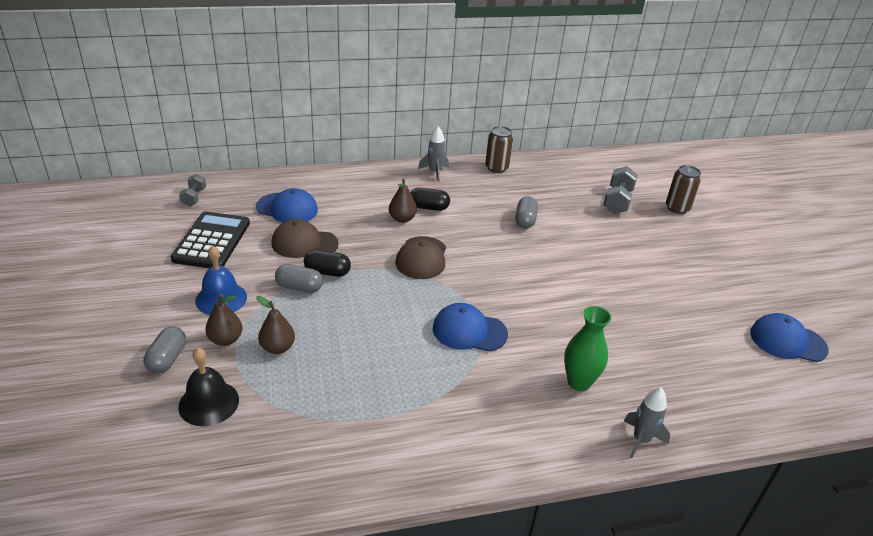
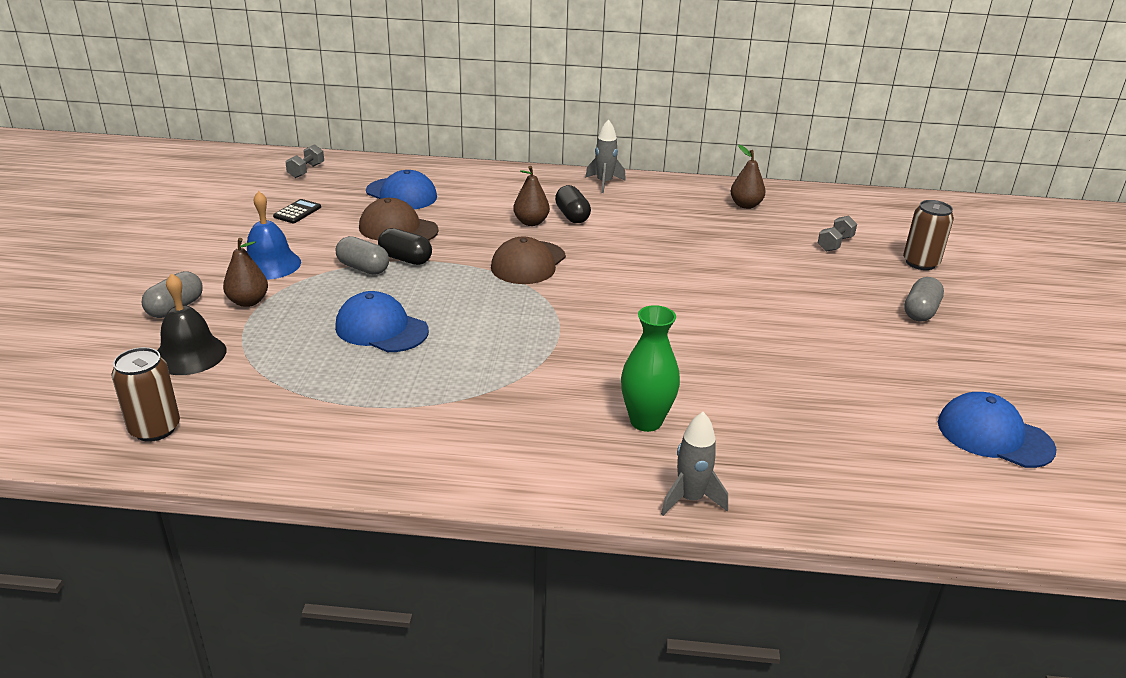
camera: 20 degrees right, 5 degrees down
black calculator [171,211,250,268] -> black calculator [273,199,321,223], size x0.44
brown pear [256,296,295,354] -> brown pear moved to [731,145,766,209]
black capsule [410,188,450,211] -> black capsule turned 45 degrees clockwise [555,185,591,223]
blue cap [433,303,508,352] -> blue cap moved to [335,291,429,352]
brown can [485,126,514,173] -> brown can moved to [111,347,180,442]
grey capsule [515,196,538,229] -> grey capsule moved to [904,277,944,322]
grey dumbbell [603,166,638,214] -> grey dumbbell [818,215,857,252], size x0.62

